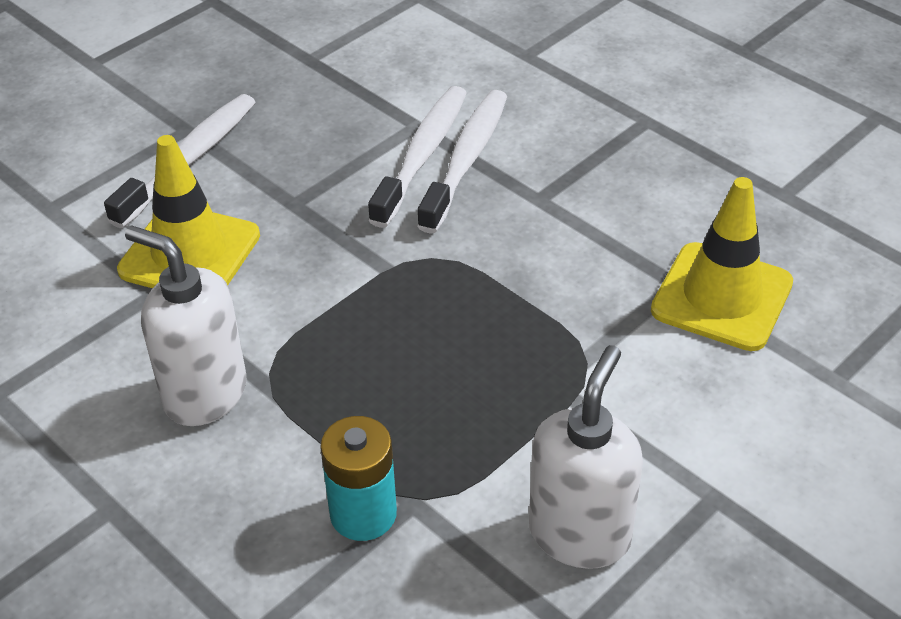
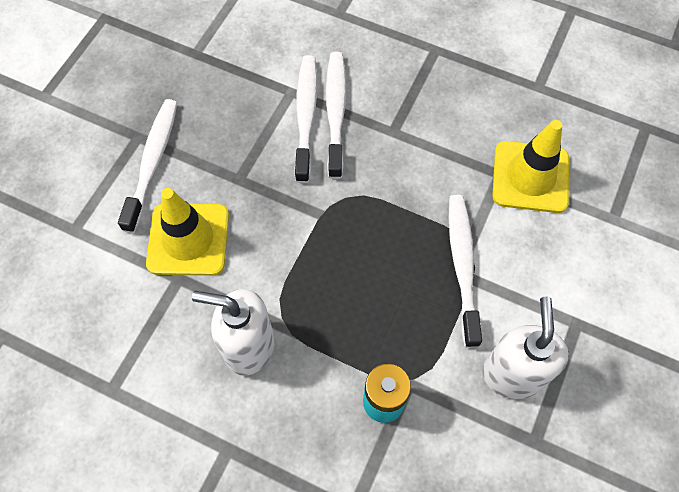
camera: 20 degrees left, 20 degrees up
none -> white toothbrush [449,195,482,348]

